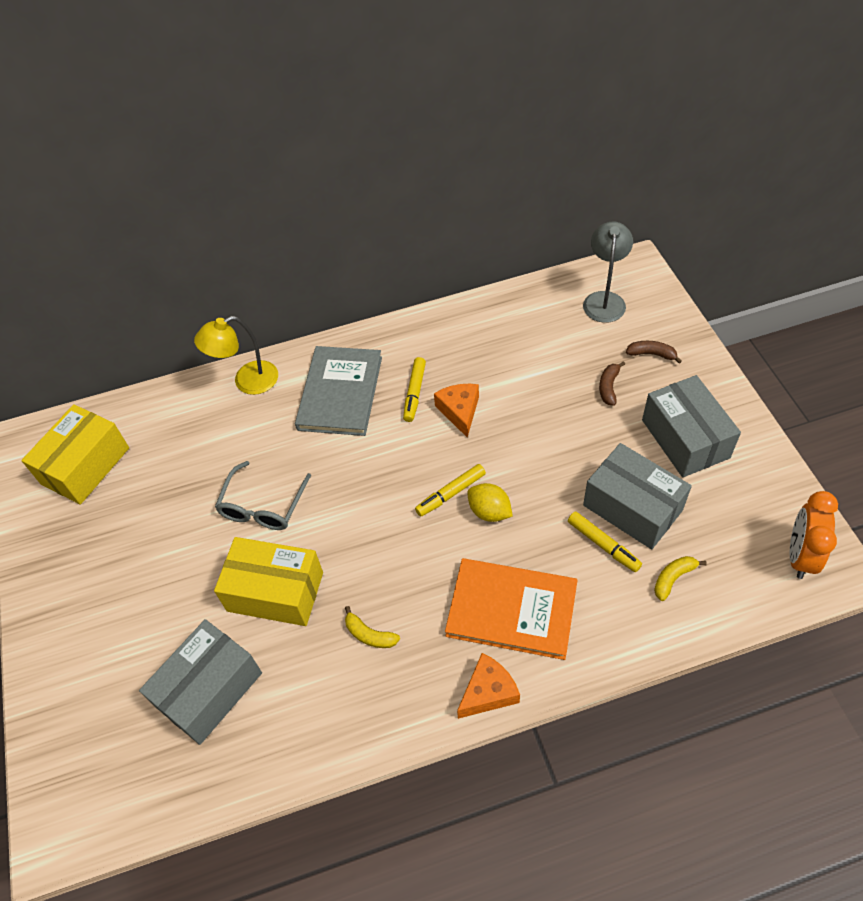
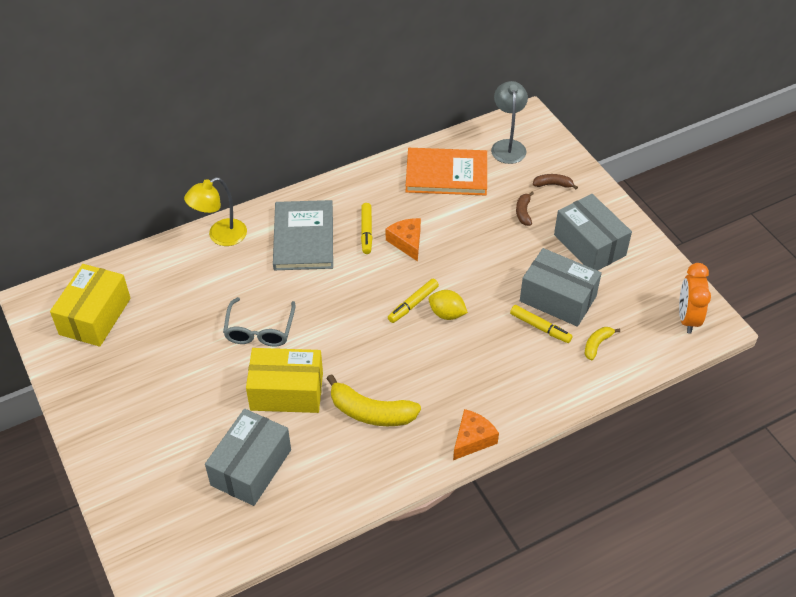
camera: 15 degrees left, 5 degrees down
yellow banana [345,606,400,648] -> yellow banana [326,374,421,426], size x1.92
orange book [445,558,578,660] -> orange book moved to [405,148,487,196]

